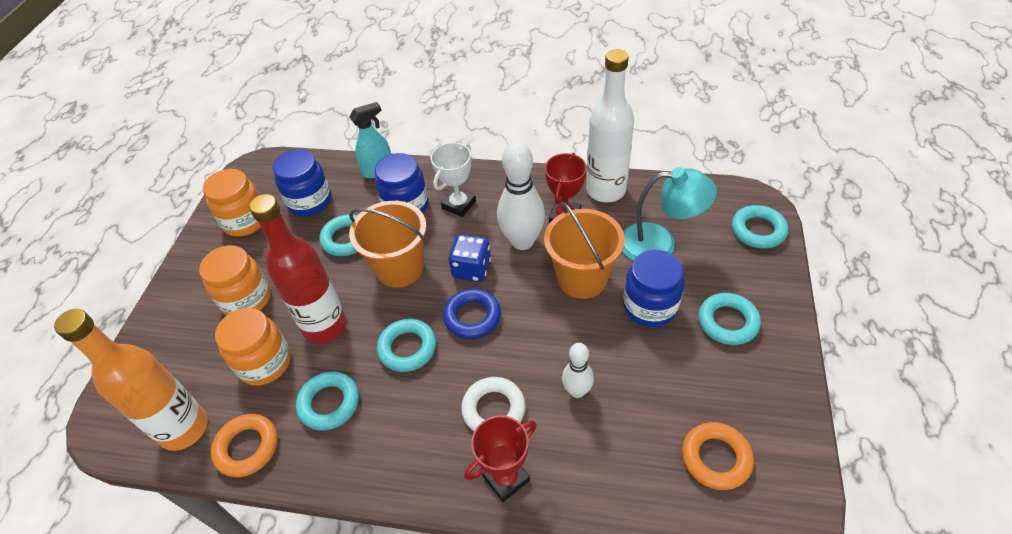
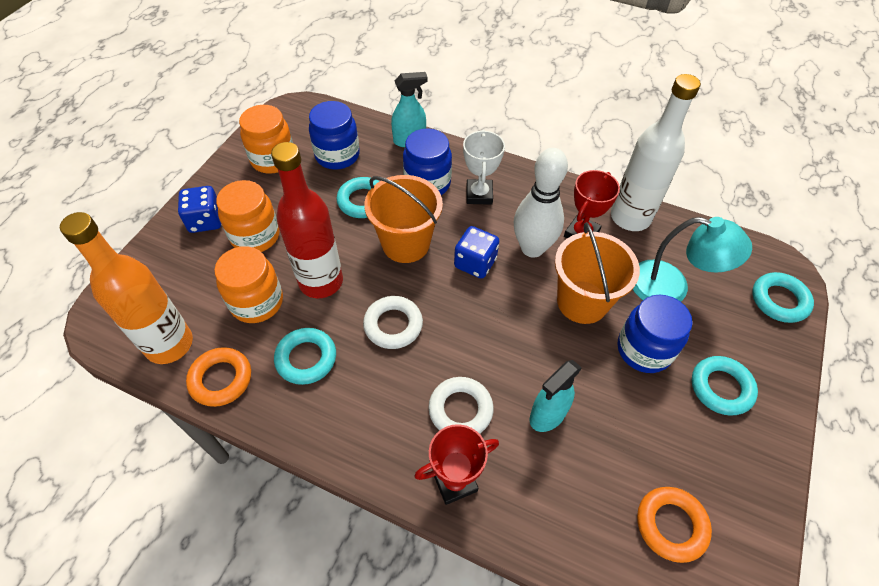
camera: 10 degrees right, 5 degrees up
turquoise ring [377,319,436,372] -> white ring [363,296,423,349]
white trophy [430,142,476,217] -> white trophy turned 45 degrees counterclockwise [463,130,505,205]
blue ring [443,289,501,339] -> none
white bowling pin [562,343,594,398] -> turquoise spray bottle [530,360,582,432]
none -> blue dice [178,186,221,233]

